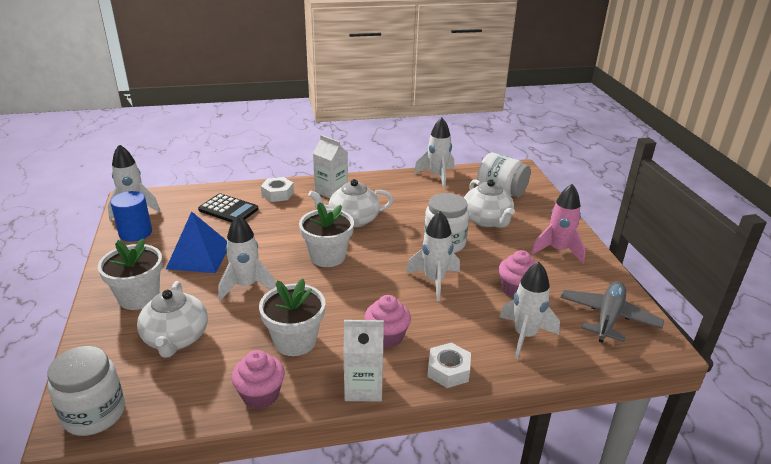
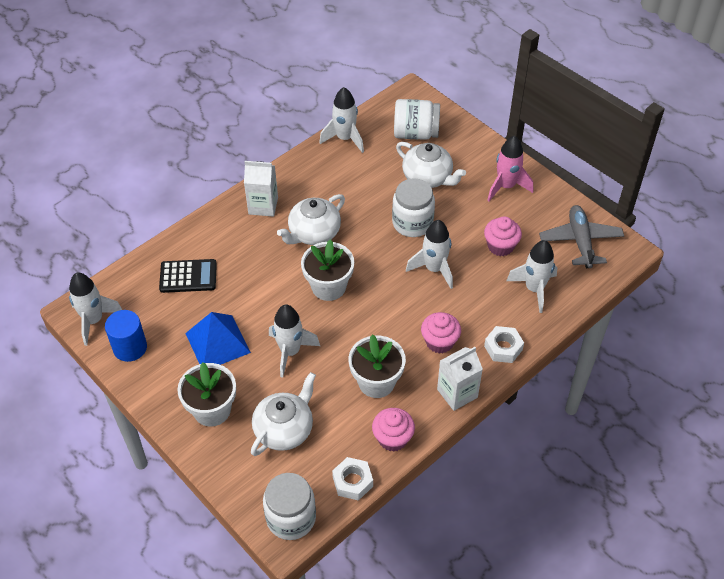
camera: 30 degrees left, 20 degrees up
white teapot [137,281,208,358] -> white teapot turned 105 degrees counterclockwise [251,372,316,456]
white nut [261,177,294,202] -> white nut moved to [332,457,373,501]

